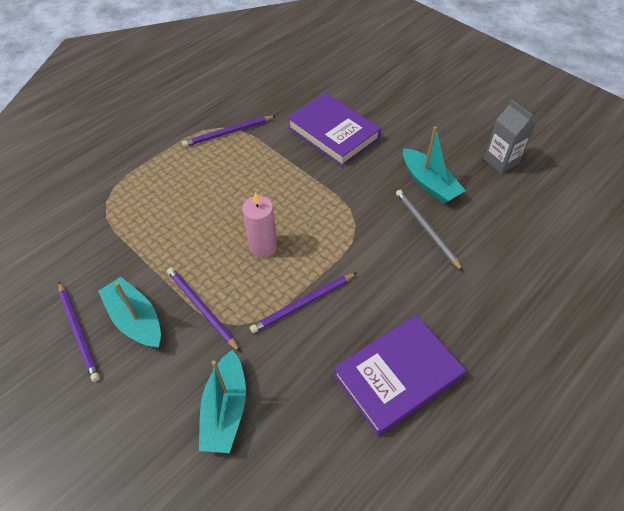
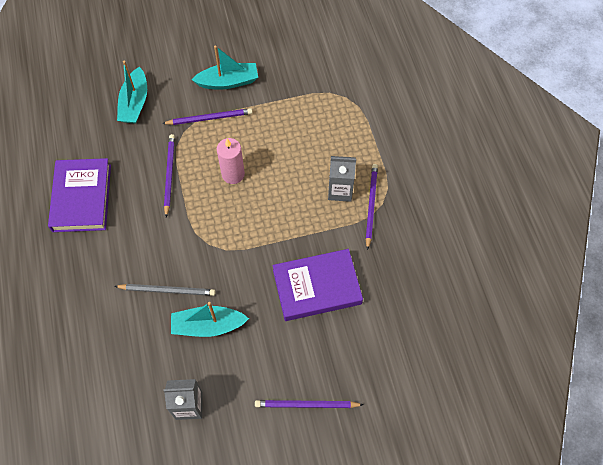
camera: 120 degrees right, 10 degrees up
purple pencil [58,282,100,382] -> purple pencil moved to [255,400,364,408]
turquoise boat [199,350,246,453] -> turquoise boat turned 120 degrees counterclockwise [117,61,147,124]
none -> grey carton [328,156,356,202]

